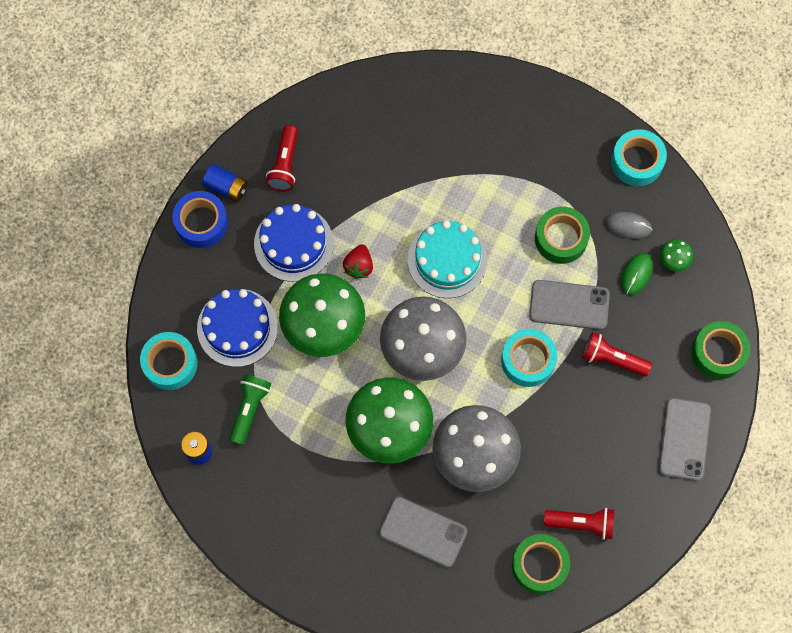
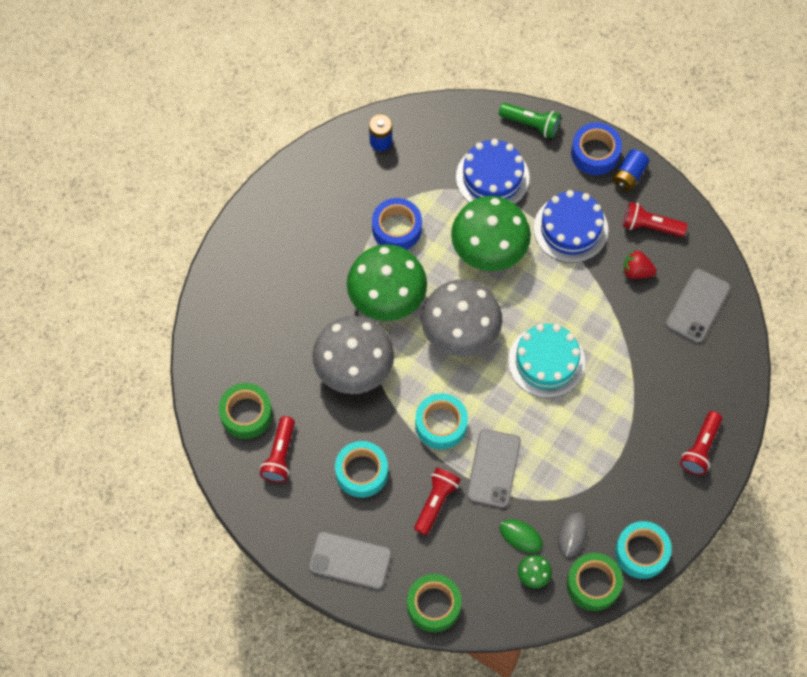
camera: 95 degrees right, 5 degrees down
turquoise tape [140,332,198,390] -> turquoise tape moved to [335,441,388,498]
green flashlight [229,375,271,445] -> green flashlight moved to [499,103,561,138]
red strawberry [343,244,373,279] -> red strawberry moved to [623,250,657,279]
grey phone [379,497,467,568] -> grey phone moved to [665,269,731,343]
green tape [535,207,590,264] -> green tape moved to [567,553,623,611]
none -> blue tape [372,198,422,250]
none -> red flashlight [680,411,722,475]

